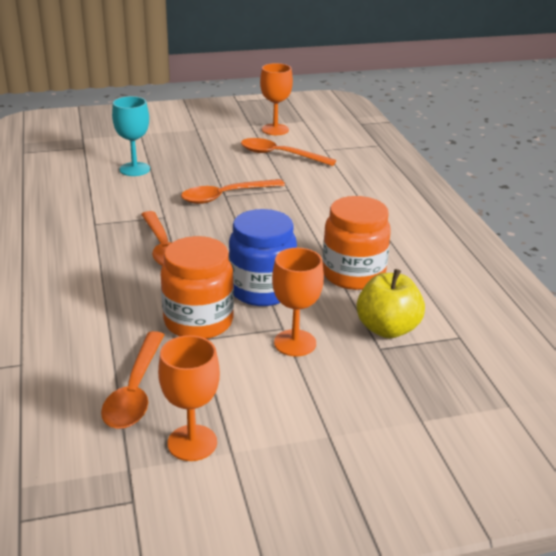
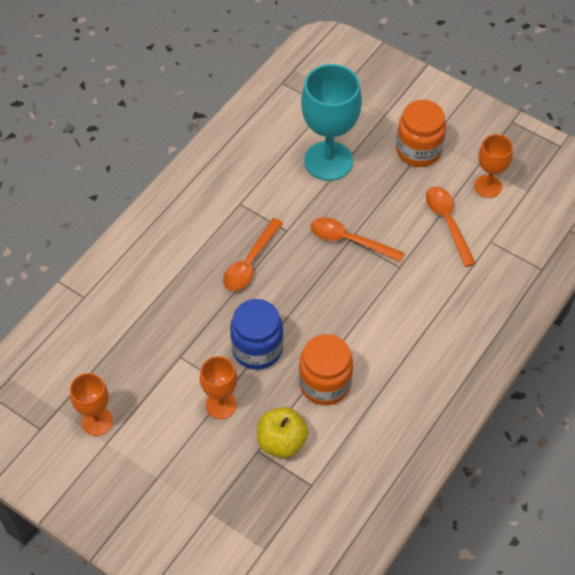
camera: 50 degrees right, 25 degrees up
orange spoon [101,331,164,429] -> none
turquoise goblet [112,96,150,176] -> turquoise goblet [301,64,362,181], size x1.79
orange jar [161,236,234,339] -> orange jar moved to [396,100,446,167]

